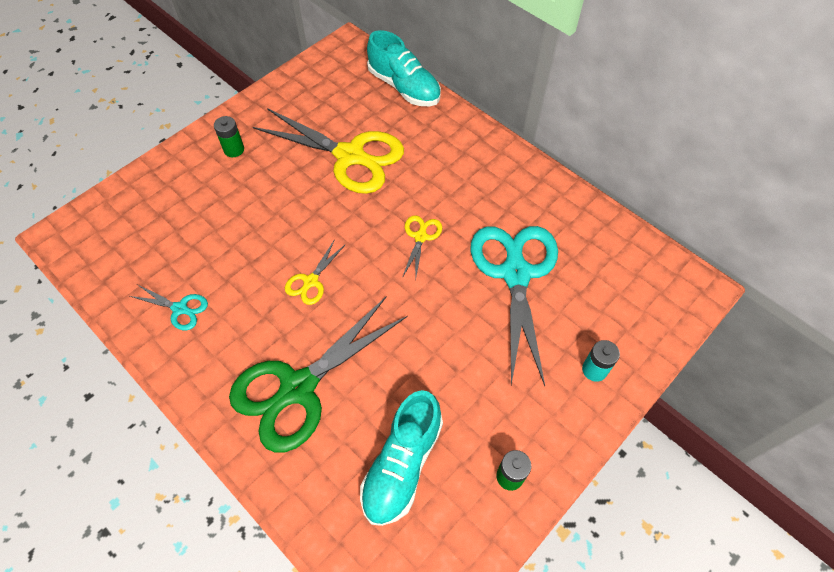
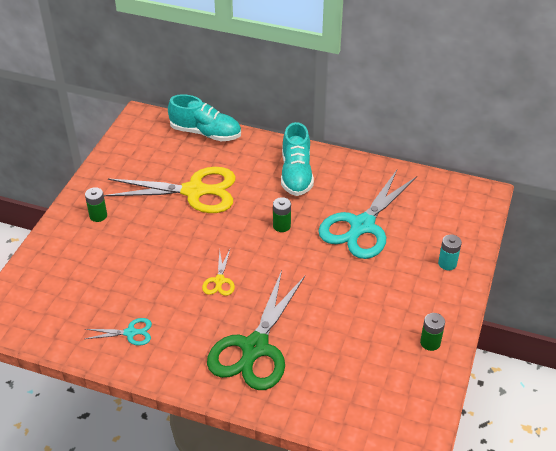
camera: 25 degrees left, 15 degrees down
turquoise shoe [360,390,443,526] -> turquoise shoe moved to [281,122,314,196]
yellow scissors [402,215,442,279] -> green battery [273,197,291,232]
turquoise scissors [470,226,558,386] -> turquoise scissors turned 120 degrees counterclockwise [318,170,417,259]

